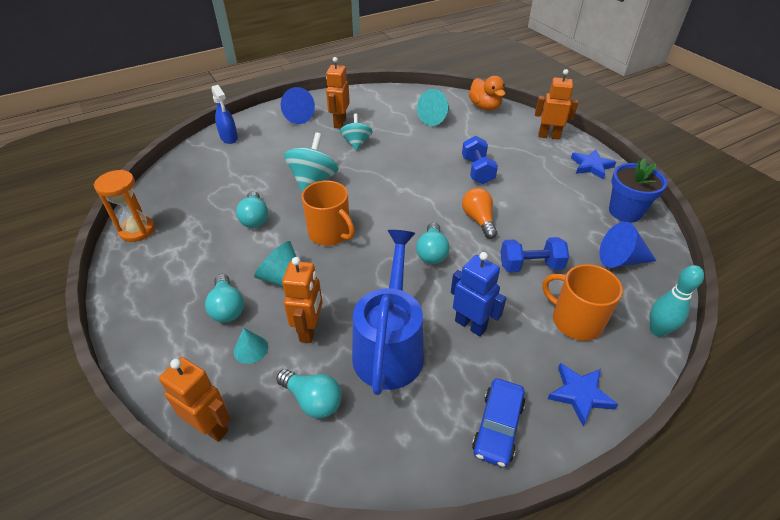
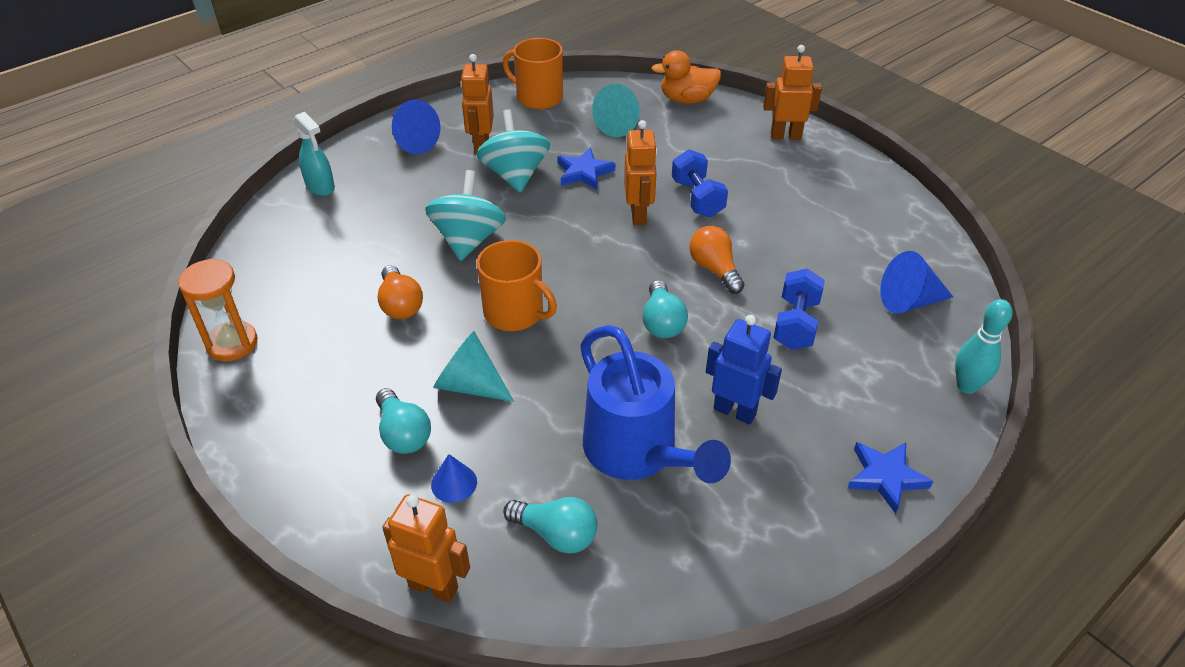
camera: 10 degrees left, 0 degrees up
blue spray bottle [211,85,238,144] -> turquoise spray bottle [294,112,335,196]
turquoise cone [234,328,268,364] -> blue cone [431,454,477,503]
turquoise light bulb [236,191,268,228] -> orange light bulb [377,265,423,319]
orange robot [282,257,323,343] -> orange robot moved to [624,120,657,225]
turquoise spinning top [340,114,373,151] -> turquoise spinning top [476,109,550,193], size x1.52
blue watering can [352,230,424,395] -> blue watering can turned 150 degrees clockwise [580,325,731,483]
orange duck [469,76,505,111] -> orange duck turned 120 degrees clockwise [651,50,721,104]
blue car [472,379,525,467] -> none
blue dumbbell [500,237,569,272] -> blue dumbbell turned 60 degrees counterclockwise [773,268,825,350]
orange mug [542,264,623,341] -> orange mug moved to [503,38,563,110]
blue star [571,149,616,180] -> blue star moved to [557,148,615,190]
blue flower pot [609,158,667,222] -> none

